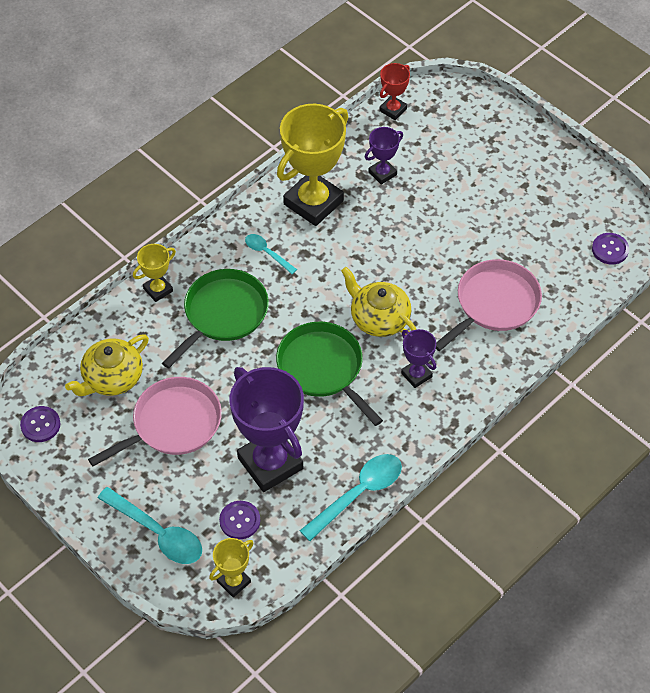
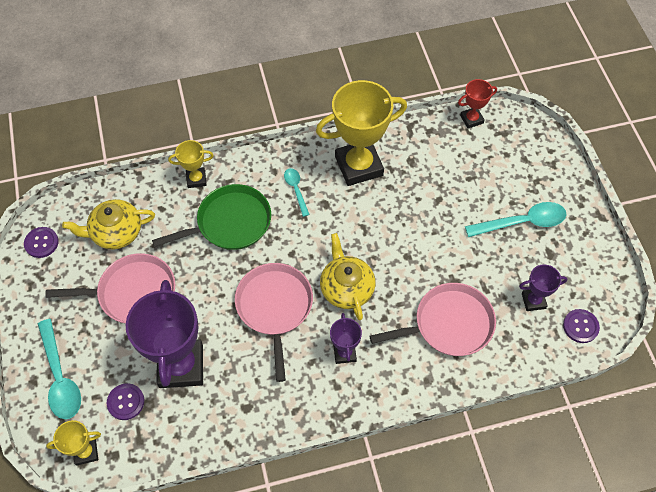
camera: 30 degrees right, 5 degrees up
green pan [276,322,383,426] -> pink pan [235,263,313,382]
turquoise spoon [300,454,402,541] -> turquoise spoon moved to [465,202,567,237]
purple trophy [365,127,403,185] -> purple trophy moved to [519,265,567,311]

